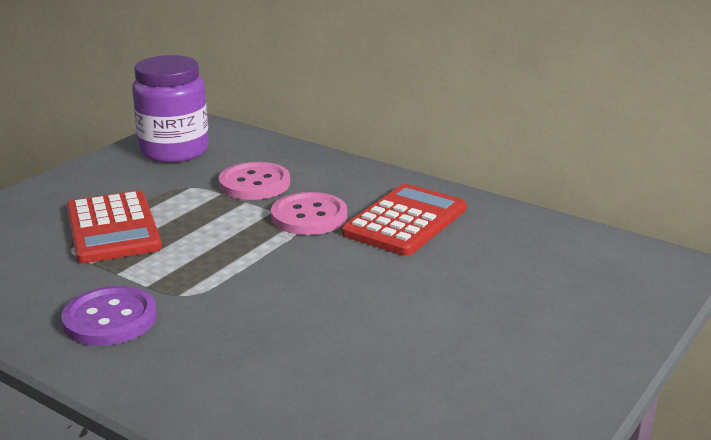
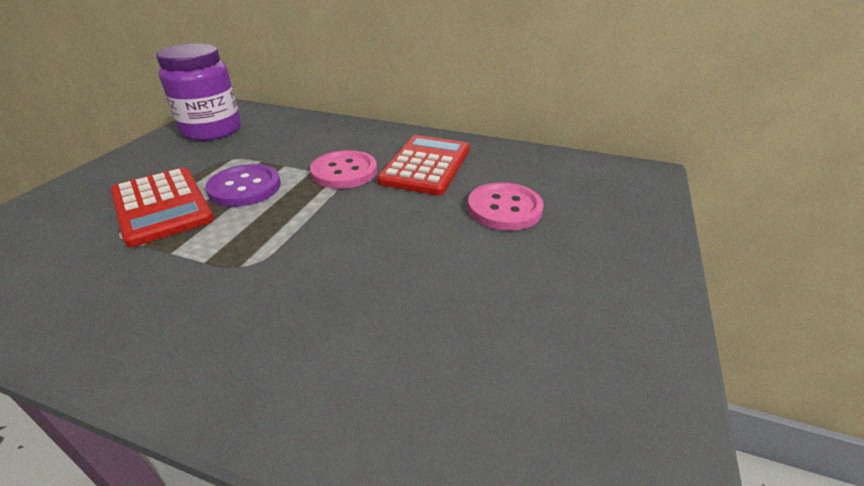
camera: 15 degrees left, 10 degrees up
purple button [61,286,157,346] -> purple button moved to [206,164,281,207]
pink button [219,162,290,200] -> pink button moved to [468,182,544,231]

